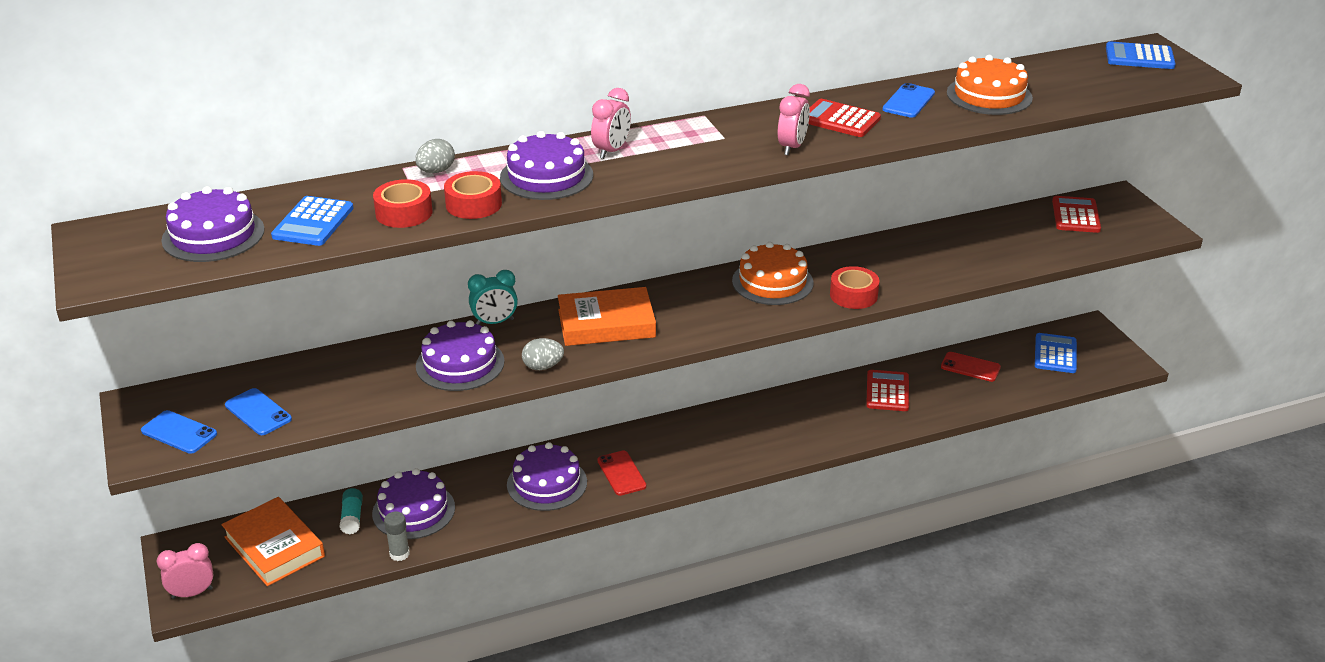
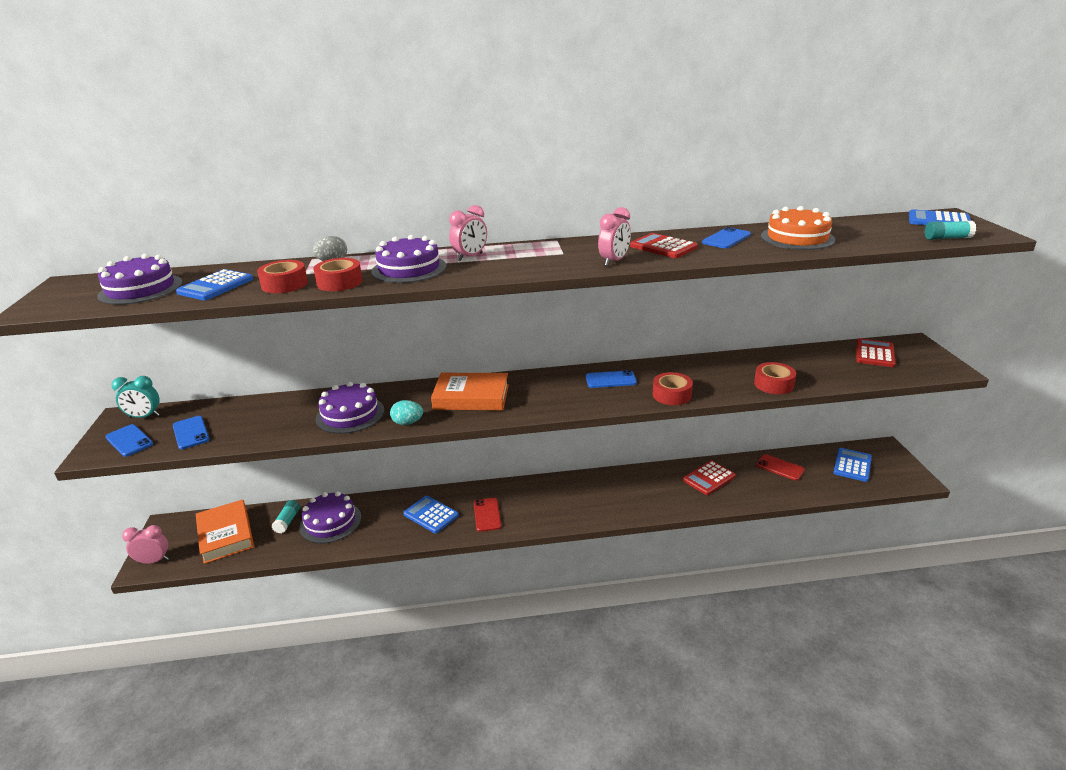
camera: 15 degrees right, 5 degrees down
grey glue stick [384,512,410,561] -> none
turquoise clock [468,270,518,325] -> turquoise clock moved to [111,376,160,418]
purple cake [507,442,587,511] -> blue calculator [403,496,459,533]
grey egg [522,338,564,370] -> turquoise egg [390,400,423,425]
orange cake [732,242,814,305] -> blue phone [586,370,637,388]
red calculator [866,370,909,411] -> red calculator turned 150 degrees counterclockwise [683,460,736,495]
none -> red tape [754,362,796,394]
none -> turquoise glue stick [925,221,976,240]

